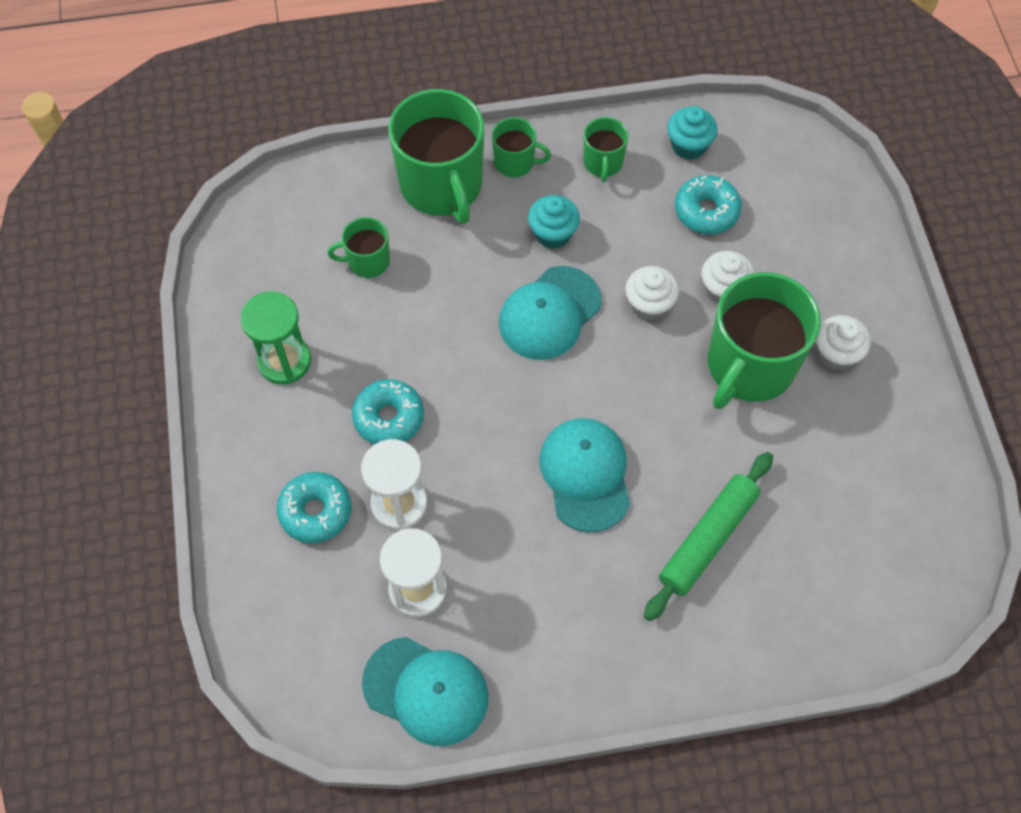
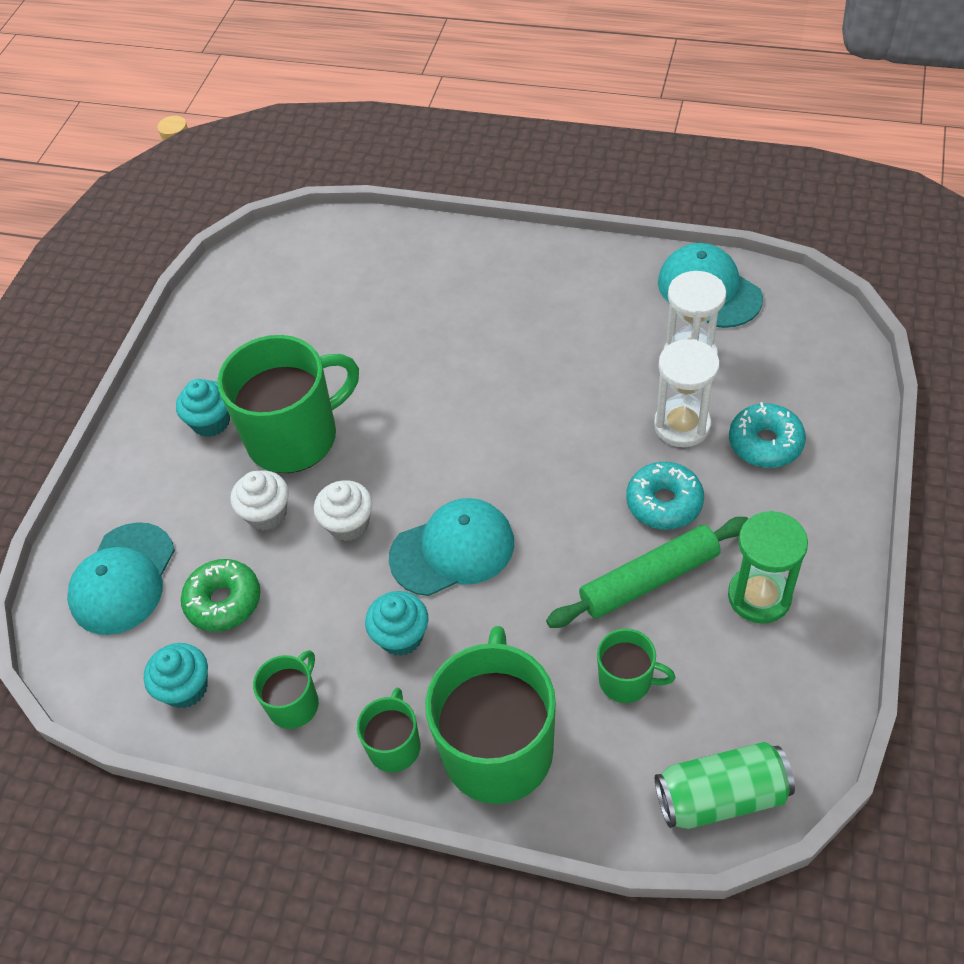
camera: 150 degrees left, 10 degrees down
green mug [492,117,551,177] -> green mug turned 60 degrees clockwise [357,688,421,772]
turquoise cap [539,418,630,532] -> turquoise cap moved to [67,522,175,635]
green rolling pin [644,452,773,621] -> green rolling pin moved to [546,517,748,628]
turquoise donut [675,175,742,234] -> green donut [181,559,260,632]
white cupcake [816,315,871,371] -> turquoise cupcake [176,379,230,437]
none -> green can [655,742,795,829]

